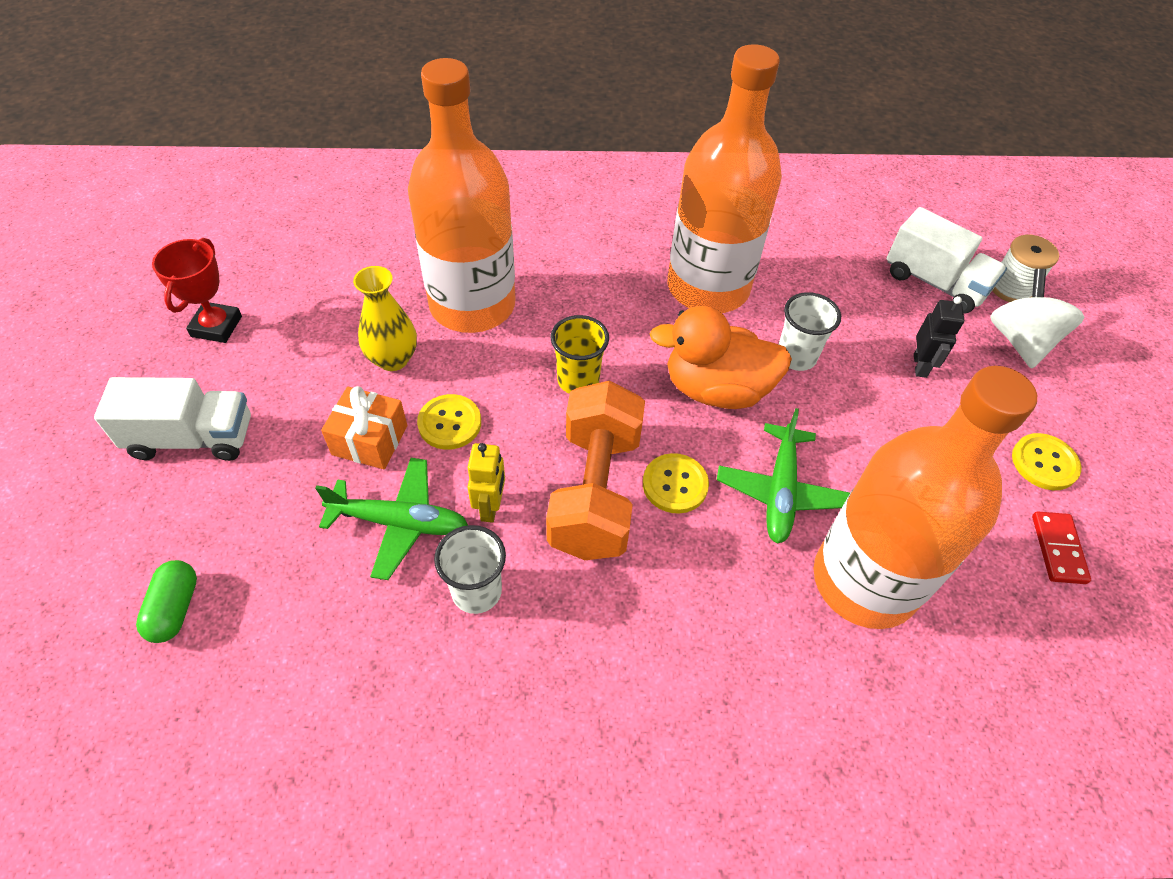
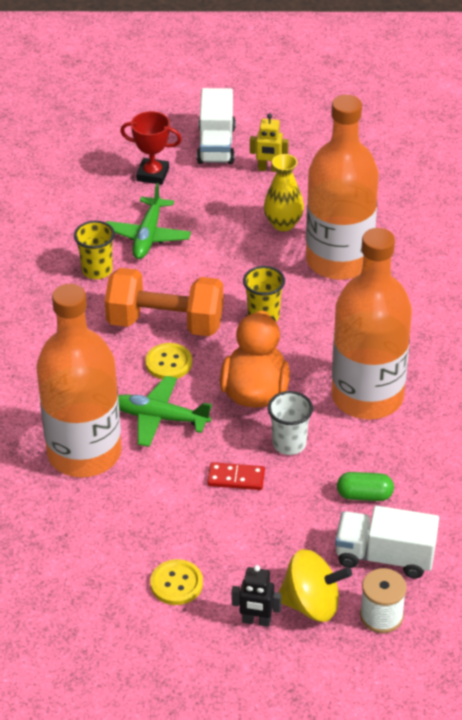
camera: 95 degrees right, 10 degrees down
green capsule [136,560,197,643] -> green capsule moved to [337,472,394,501]
red trophy [152,238,242,343] -> red trophy moved to [120,111,182,185]
orange gift [321,386,407,469] -> none
yellow button [417,394,481,450] -> none
white cup [434,525,506,614] -> yellow cup [74,221,115,279]
yellow robot [468,443,505,523] -> yellow robot moved to [250,114,289,172]
white truck [887,207,1007,313] -> white truck turned 60 degrees clockwise [335,506,439,579]
black robot [914,296,964,378] -> black robot moved to [232,565,281,627]
white spinning top [990,269,1084,369] -> yellow spinning top [278,549,352,622]
red domino [1032,511,1091,584] -> red domino moved to [207,462,265,490]

